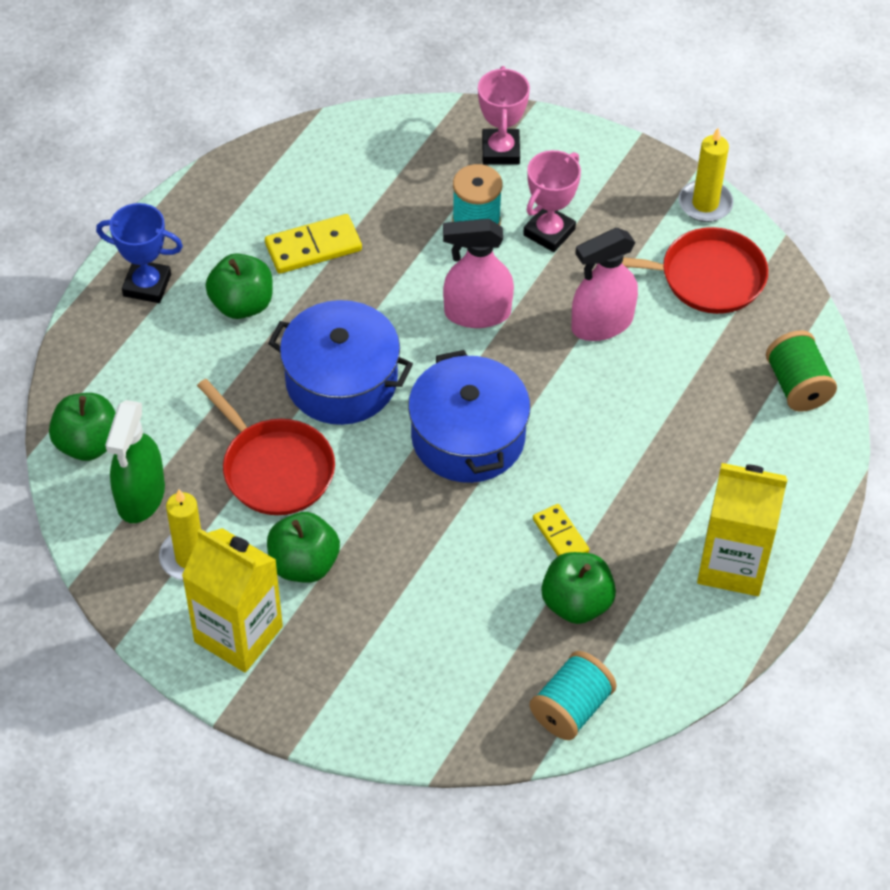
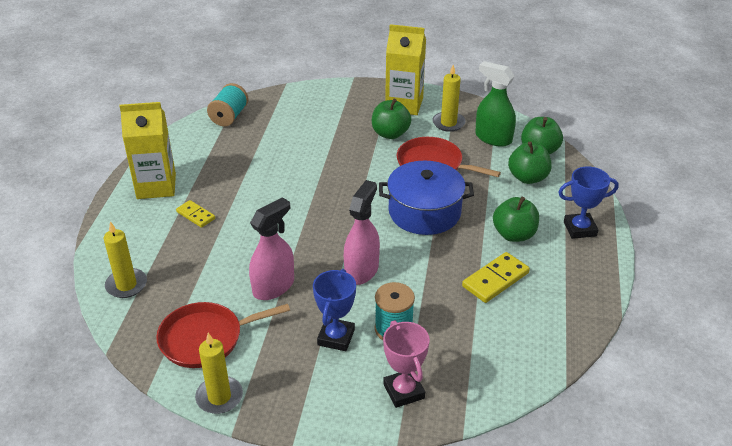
camera: 160 degrees right, 15 degrees down
green spray bottle [105,400,165,523] -> green spray bottle turned 45 degrees counterclockwise [475,61,516,147]
blue pot [408,350,530,483] -> none
pink spray bottle [443,219,514,328] -> pink spray bottle turned 45 degrees counterclockwise [344,180,380,285]
pink trophy [523,150,581,252] -> blue trophy [313,269,356,351]
yellow domino [533,504,589,556] -> yellow domino moved to [176,200,215,228]
green apple [541,552,616,624] -> green apple moved to [508,141,552,184]
green spool [766,330,837,412] -> yellow candle [104,221,147,298]

